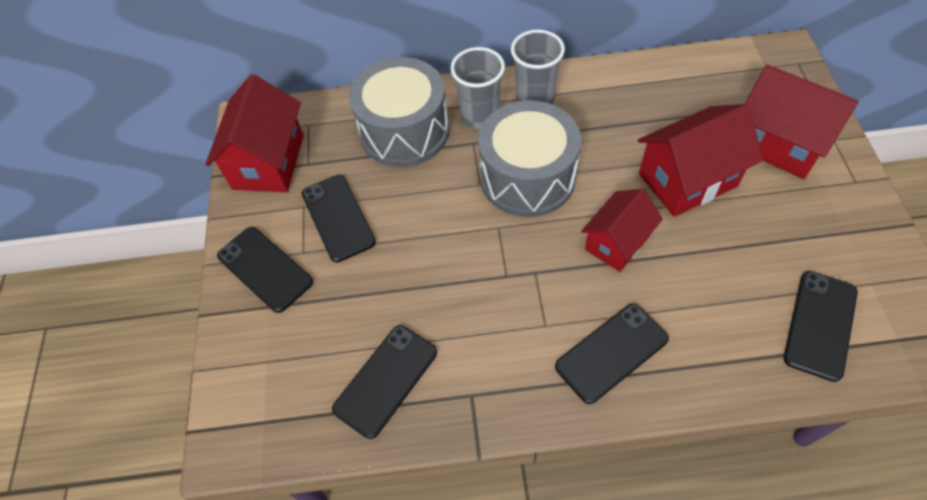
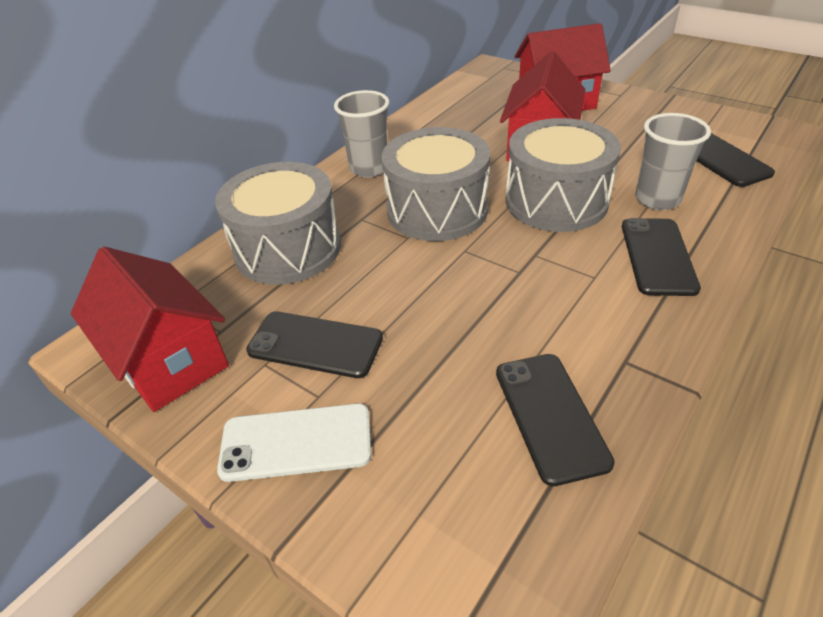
camera: 50 degrees left, 15 degrees down
black phone [217,227,313,313] -> white phone [217,403,371,482]
grey cup [450,47,505,129] -> grey cup moved to [635,113,711,210]
red house [581,189,663,272] -> grey drum [505,118,621,232]

